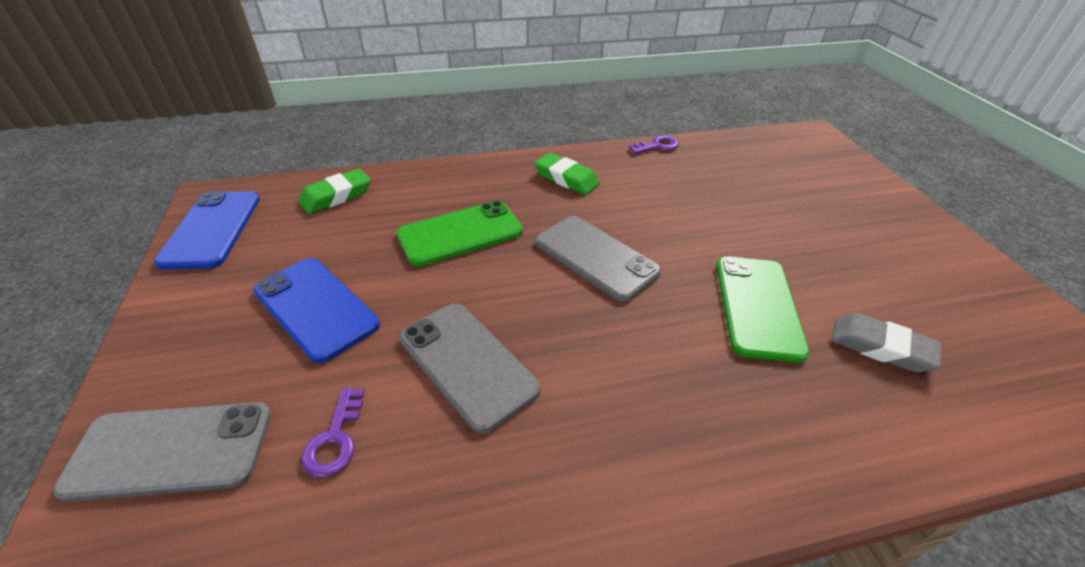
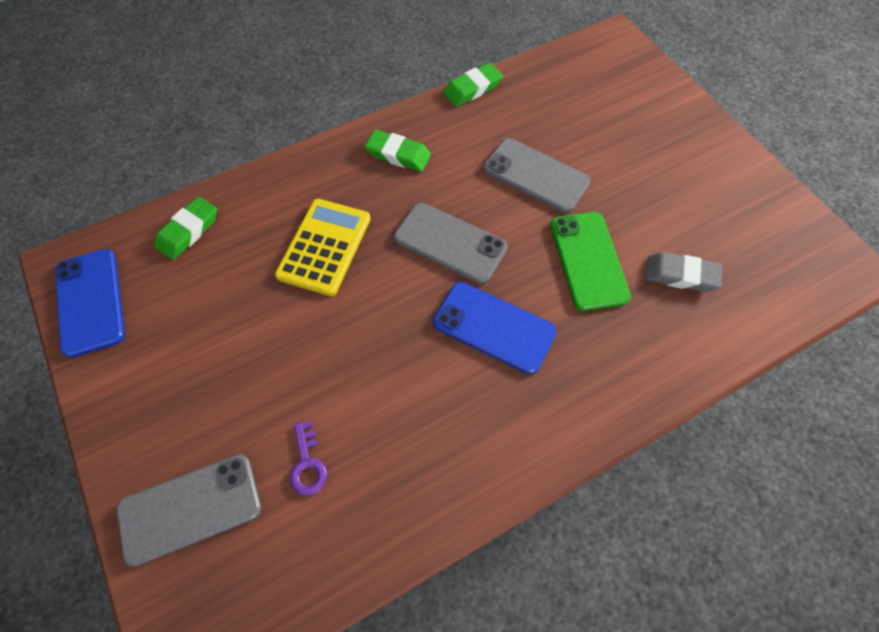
camera: 15 degrees left, 20 degrees up
blue phone [253,258,380,363] -> blue phone moved to [433,282,557,374]
green phone [397,201,523,266] -> yellow calculator [275,199,371,296]
grey phone [400,303,541,433] -> grey phone moved to [483,138,590,213]
purple key [629,135,679,154] -> green eraser [443,63,503,107]

